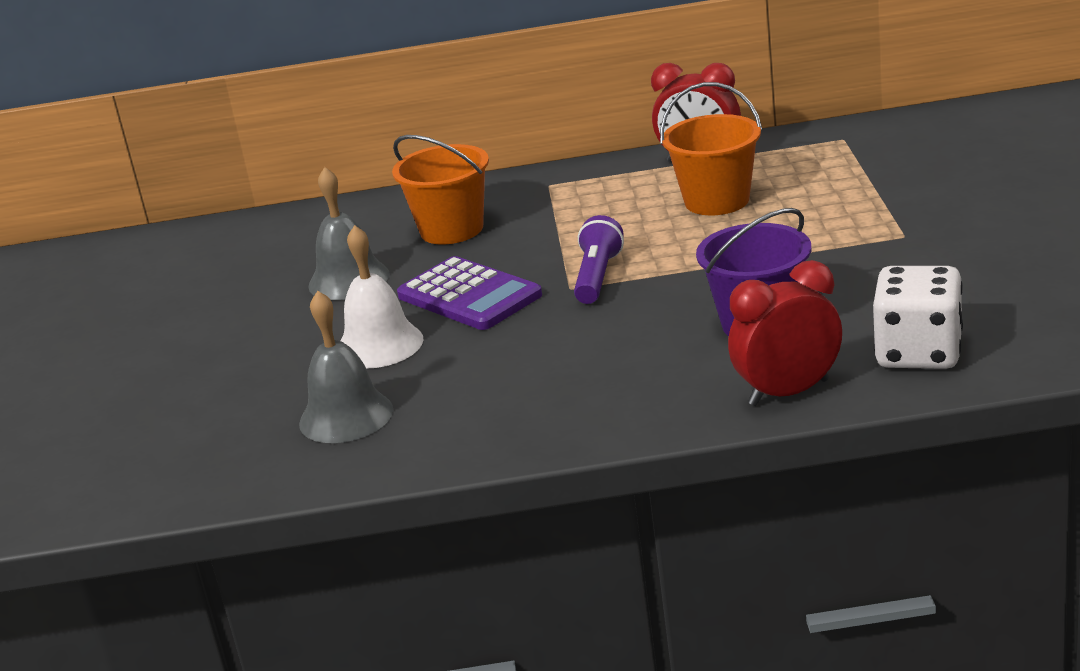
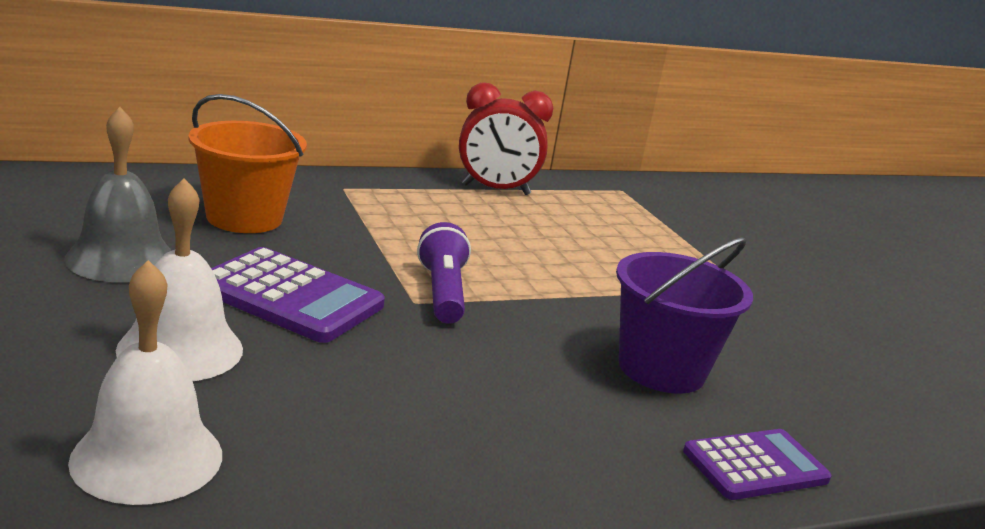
camera: 25 degrees left, 5 degrees down
grey bell [299,291,393,443] -> white bell [68,260,222,505]
orange bucket [660,82,762,215] -> none
red clock [728,260,842,406] -> purple calculator [683,429,832,500]
white dice [873,266,963,369] -> none

